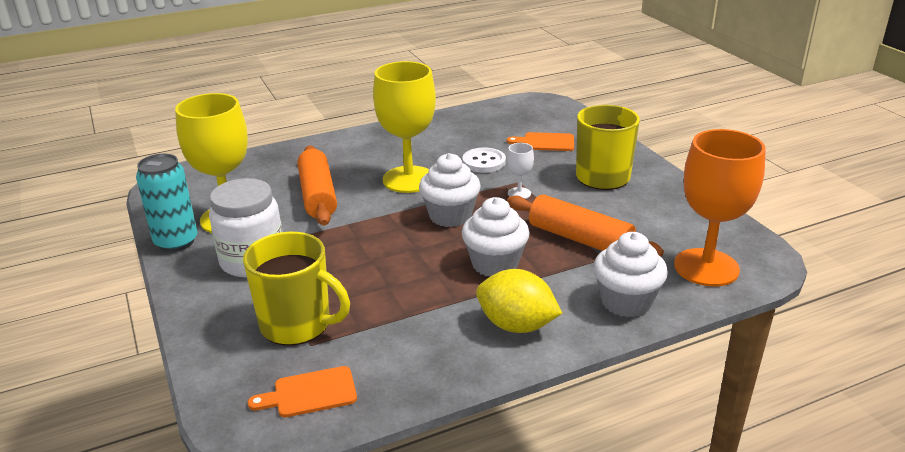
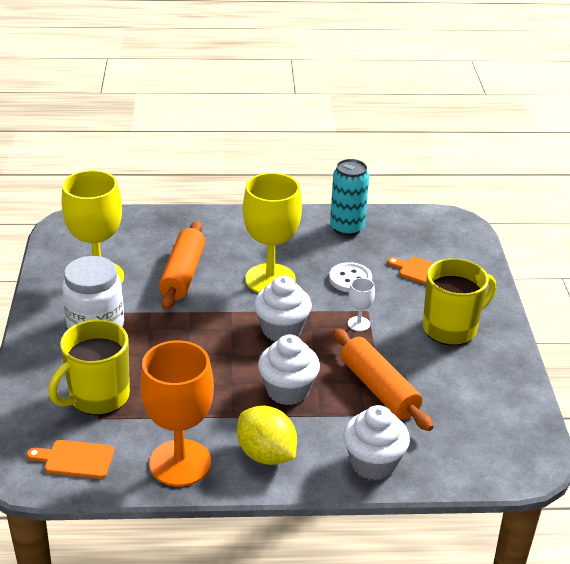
camera: 20 degrees right, 5 degrees up
turquoise can [136,154,198,252] -> turquoise can moved to [330,159,369,236]
yellow mug [243,232,350,346] -> yellow mug turned 90 degrees clockwise [49,320,130,415]
orange goblet [674,129,766,286] -> orange goblet moved to [140,340,214,487]

